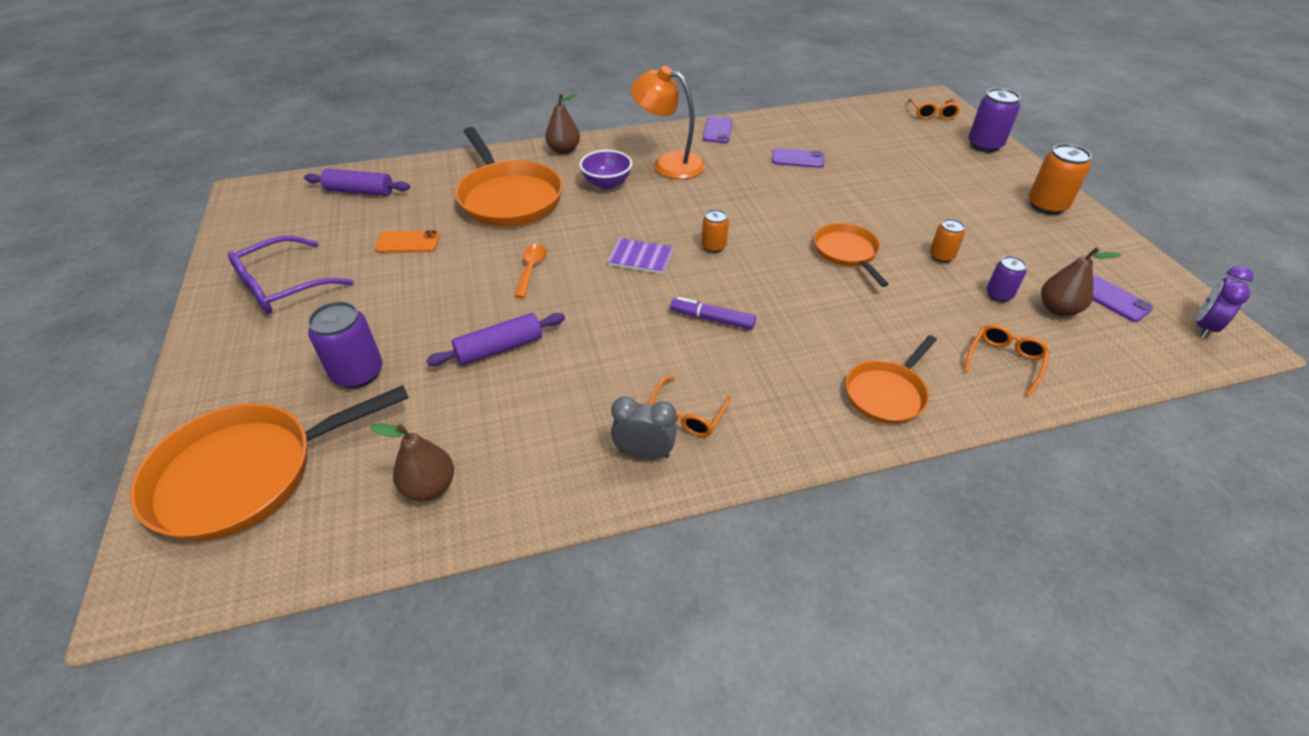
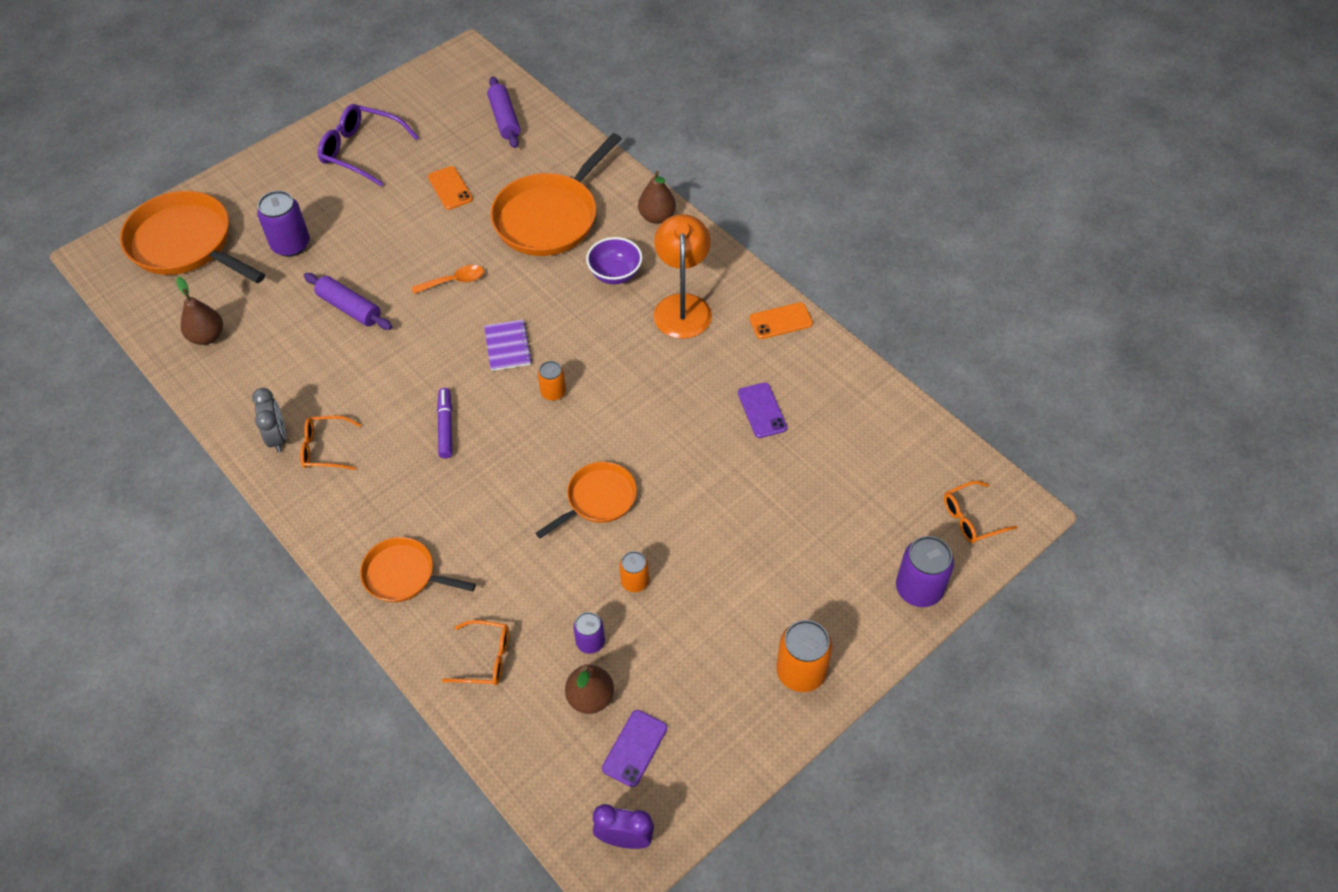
camera: 65 degrees right, 10 degrees up
purple phone [703,116,732,143] -> orange phone [749,302,813,339]

